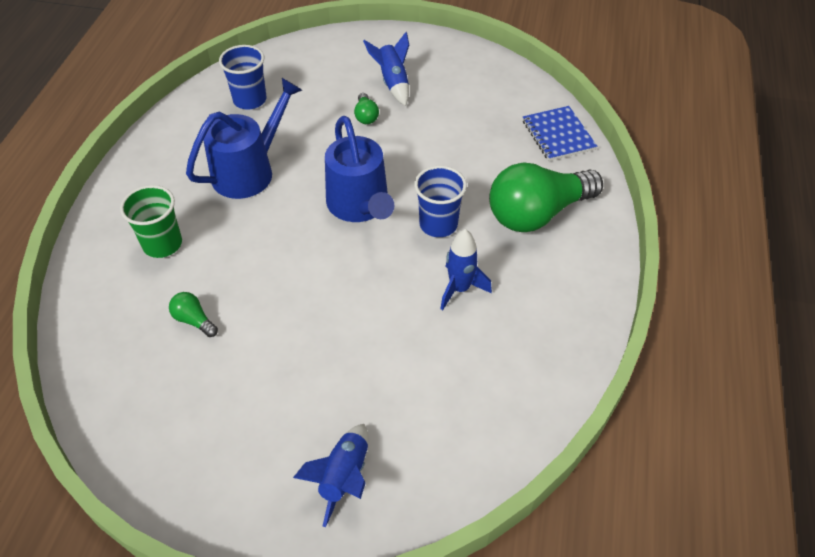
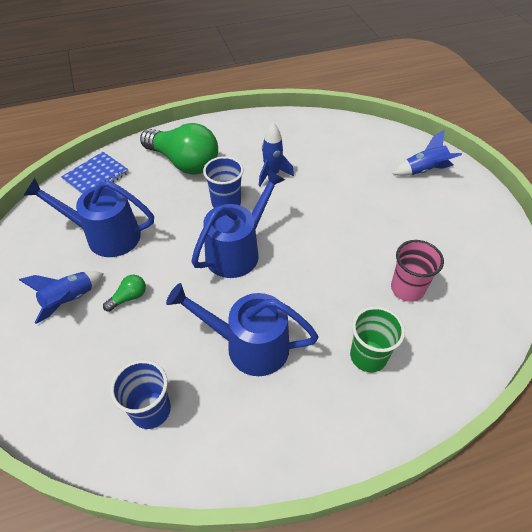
camera: 120 degrees left, 0 degrees up
green light bulb [169,292,218,337] -> pink cup [391,240,444,302]
none -> blue watering can [23,178,154,257]

